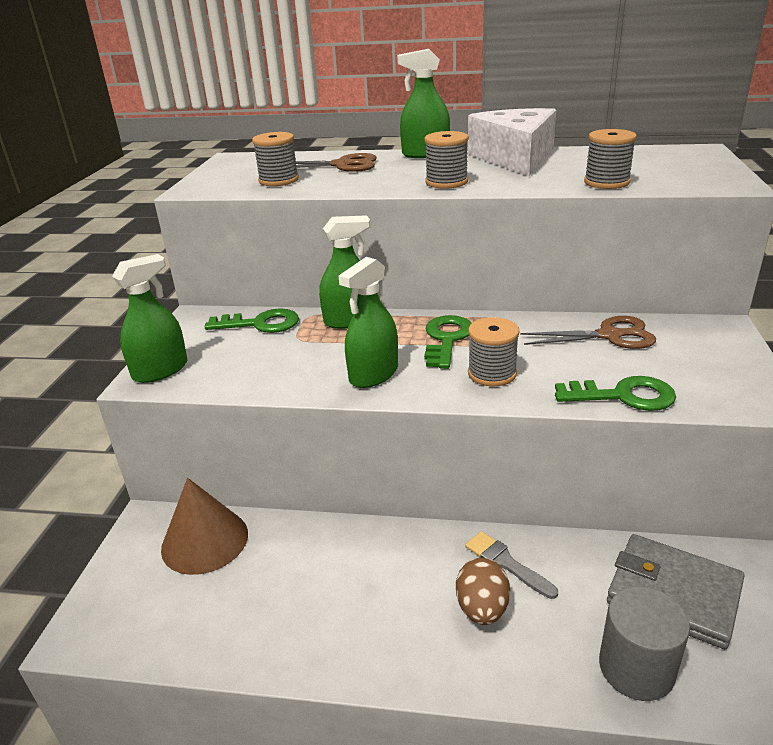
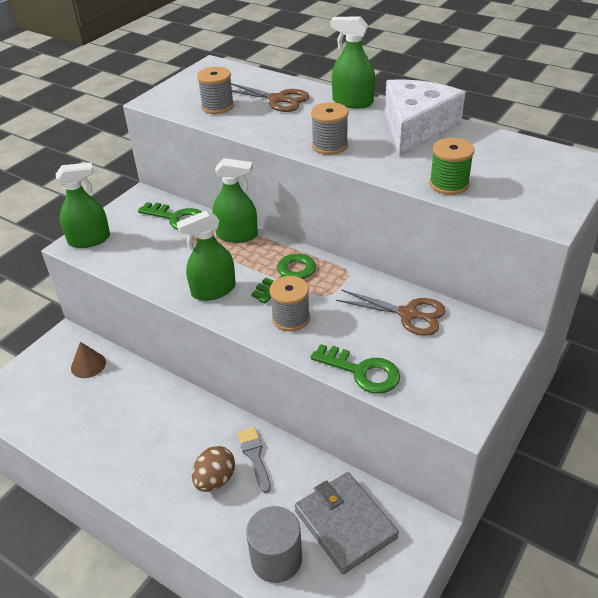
camera: 25 degrees right, 10 degrees up
brown cone [161,478,248,575] -> brown cone [71,342,106,378], size x0.58
grey spool [584,129,637,189] -> green spool [429,138,474,195]

